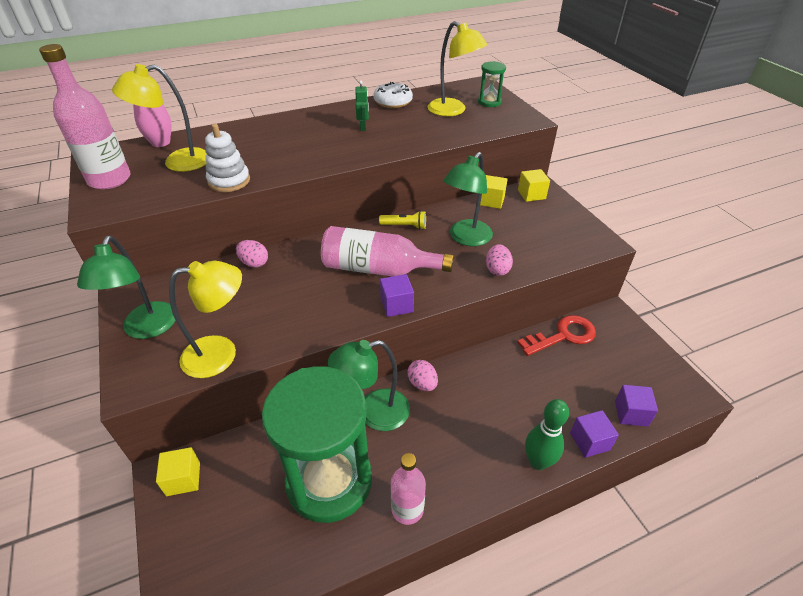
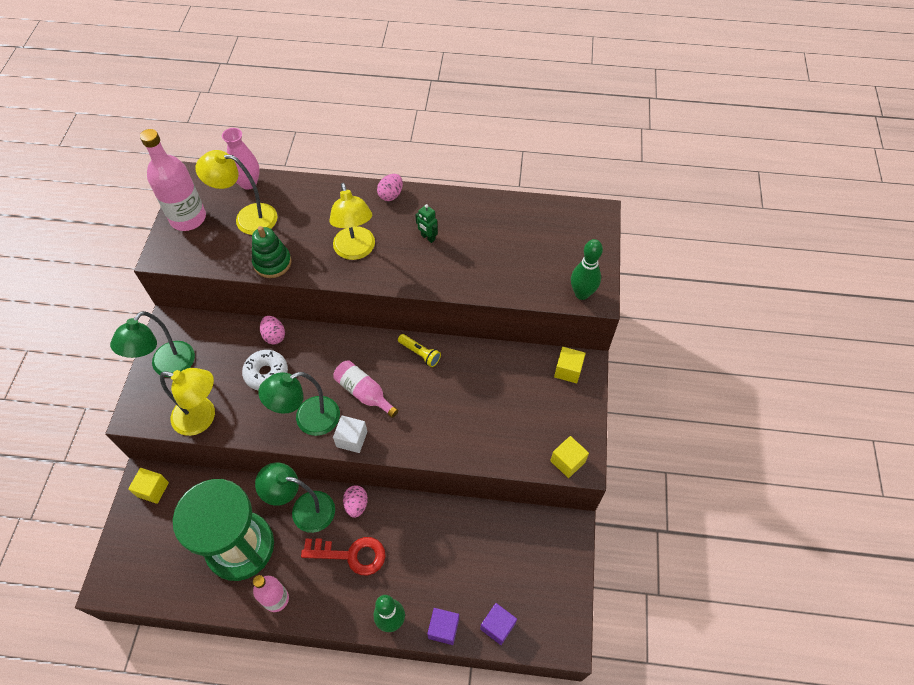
camera: 30 degrees right, 15 degrees up
white stacking toy [205,124,250,192] -> green stacking toy [252,226,291,278]
pink bottle [321,226,454,277] -> pink bottle [333,360,398,418], size x0.63
green robot [355,80,369,131] -> green robot turned 105 degrees clockwise [415,204,438,243]
white donut [373,82,413,108] -> white donut moved to [242,350,288,391]
purple cube [380,274,414,317] -> white cube [333,415,367,453]
yellow lamp [428,21,488,116] -> yellow lamp moved to [330,182,375,260]
green lamp [443,152,493,246] -> green lamp moved to [258,372,340,436]
green hourglass [478,61,506,107] -> none
yellow cube [480,175,508,209] -> yellow cube moved to [550,436,589,478]
pink egg [486,244,513,276] -> pink egg moved to [377,174,403,201]
red key [517,315,596,356] -> red key moved to [301,537,386,575]
none -> green bowling pin [571,239,603,300]

